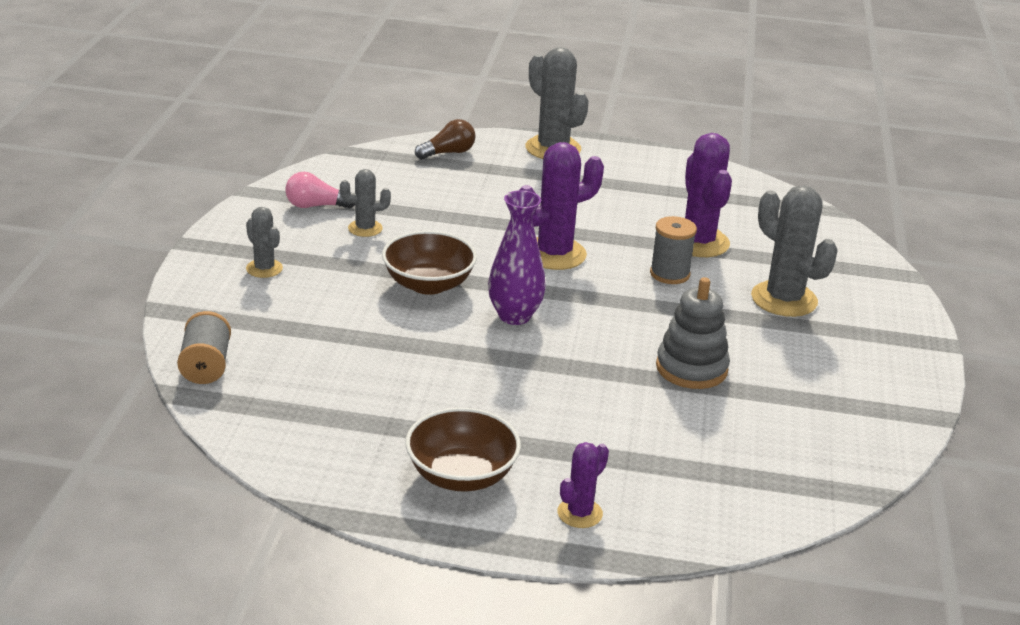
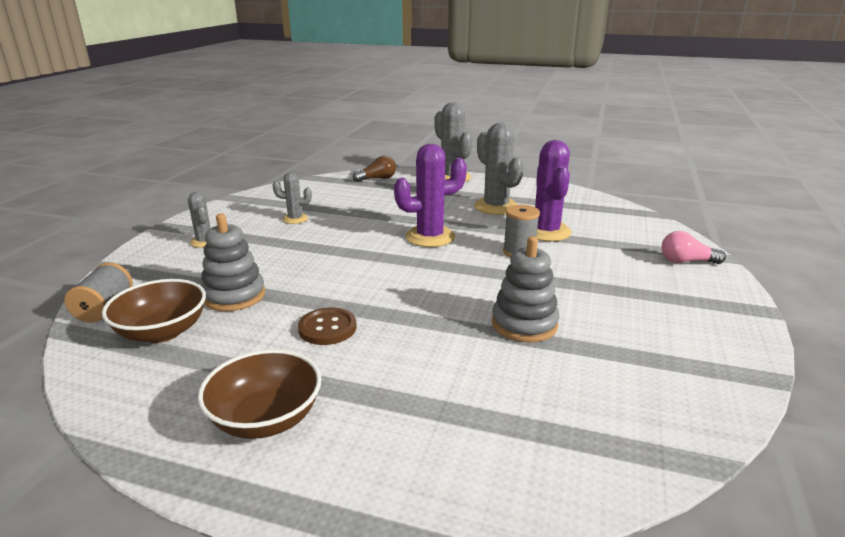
camera: 10 degrees right, 5 degrees down
pink light bulb [285,172,355,209] -> pink light bulb moved to [662,231,726,264]
brown bowl [382,231,477,295] -> brown bowl moved to [102,279,206,343]
purple vase [488,190,546,325] -> none
purple cactus [557,442,609,528] -> none
grey cactus [751,185,838,317] -> grey cactus moved to [474,123,524,215]
none -> grey stacking toy [201,213,265,312]
none -> brown button [298,308,357,345]

